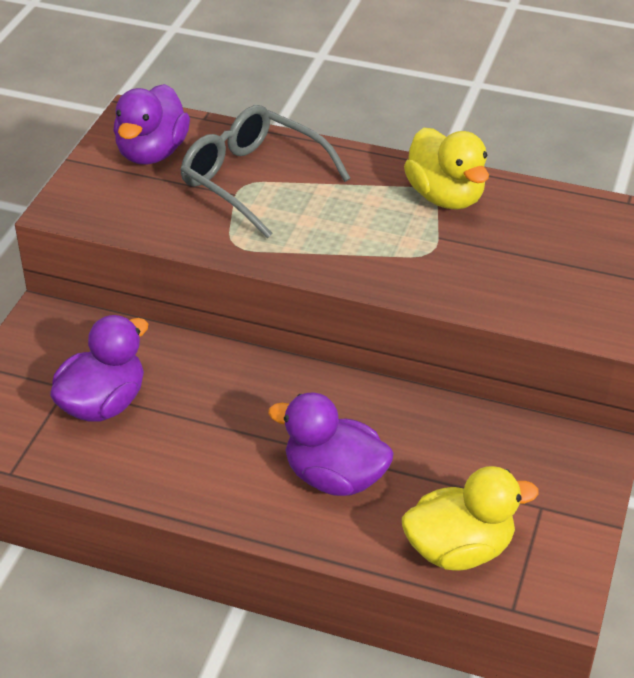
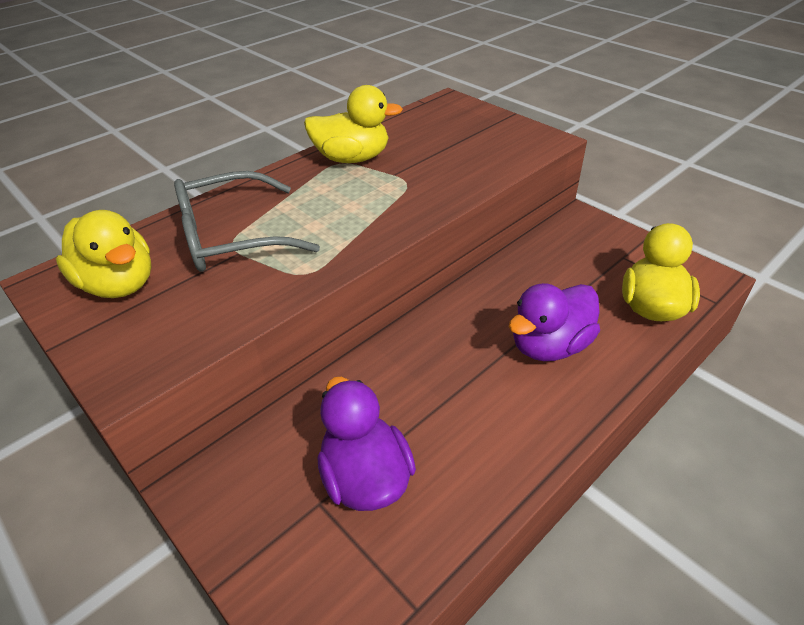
camera: 60 degrees left, 0 degrees up
purple duck [114,84,190,165] -> yellow duck [56,210,152,298]

